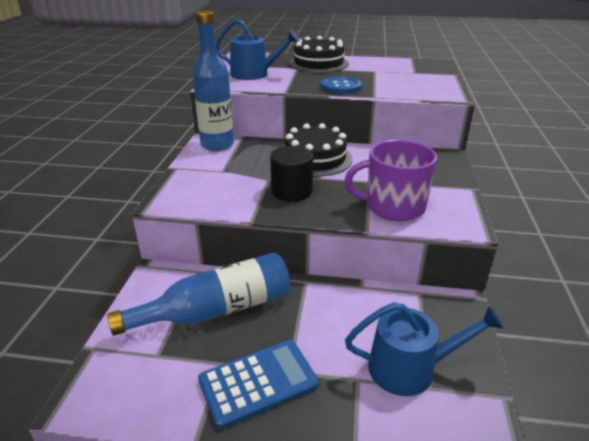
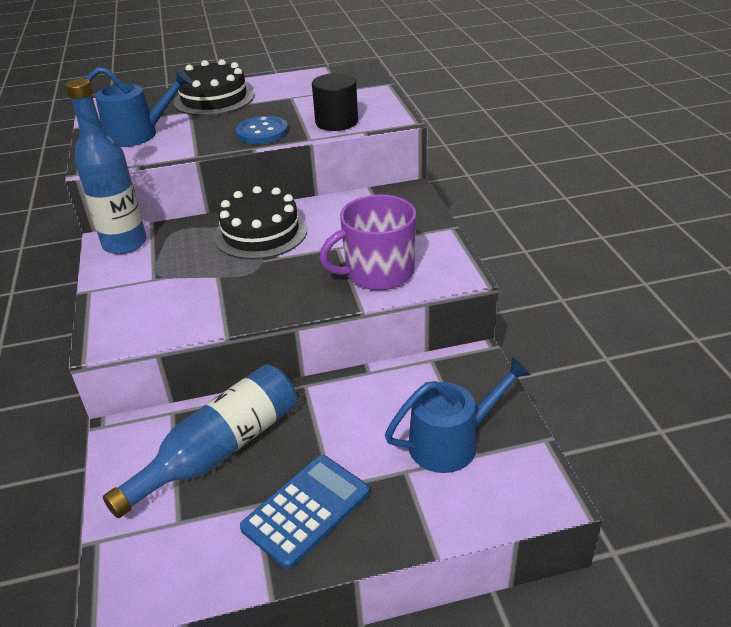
camera: 20 degrees left, 5 degrees up
black cylinder [270,146,314,201] -> black cylinder moved to [312,73,358,131]

